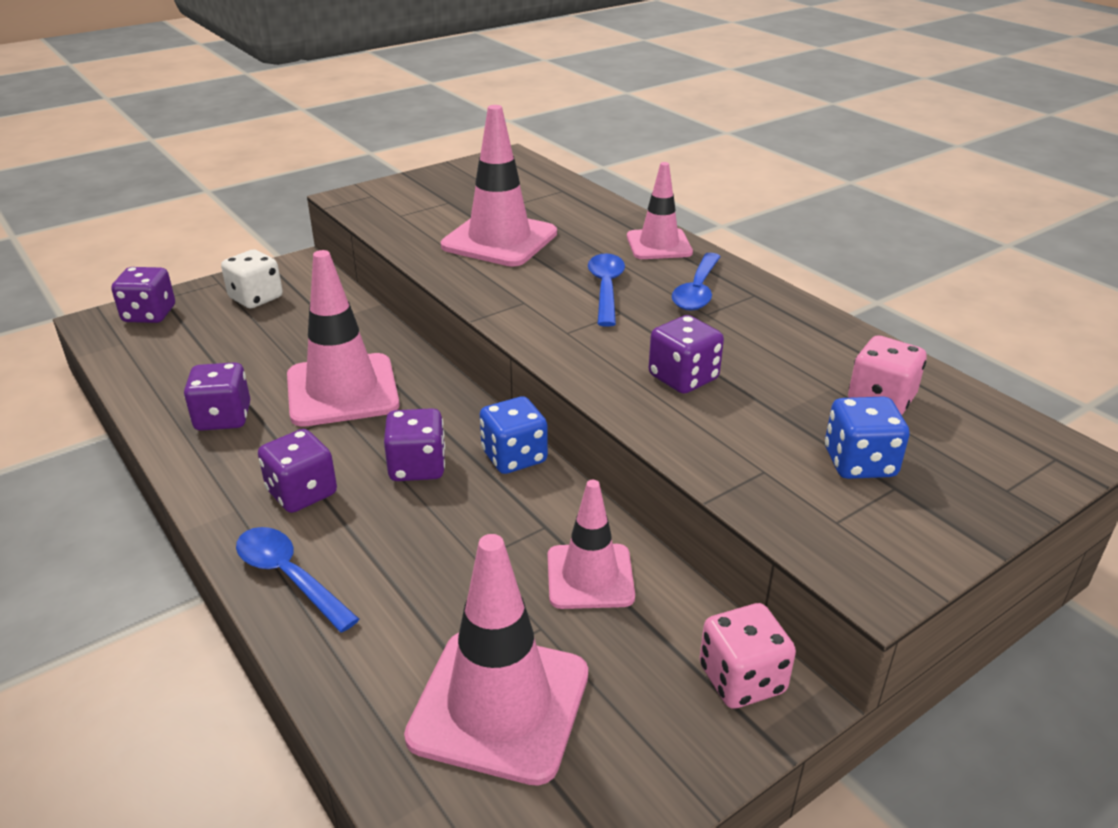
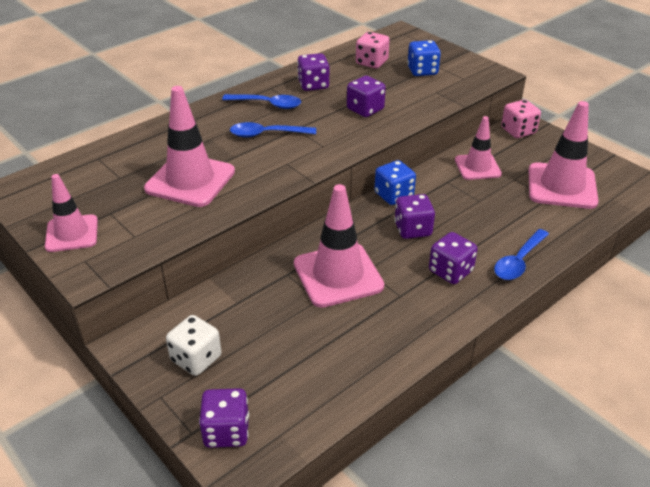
camera: 95 degrees left, 5 degrees up
purple dice [184,362,250,431] -> purple dice moved to [297,53,329,91]
pink traffic cone [627,162,693,259] -> pink traffic cone moved to [45,174,98,252]

